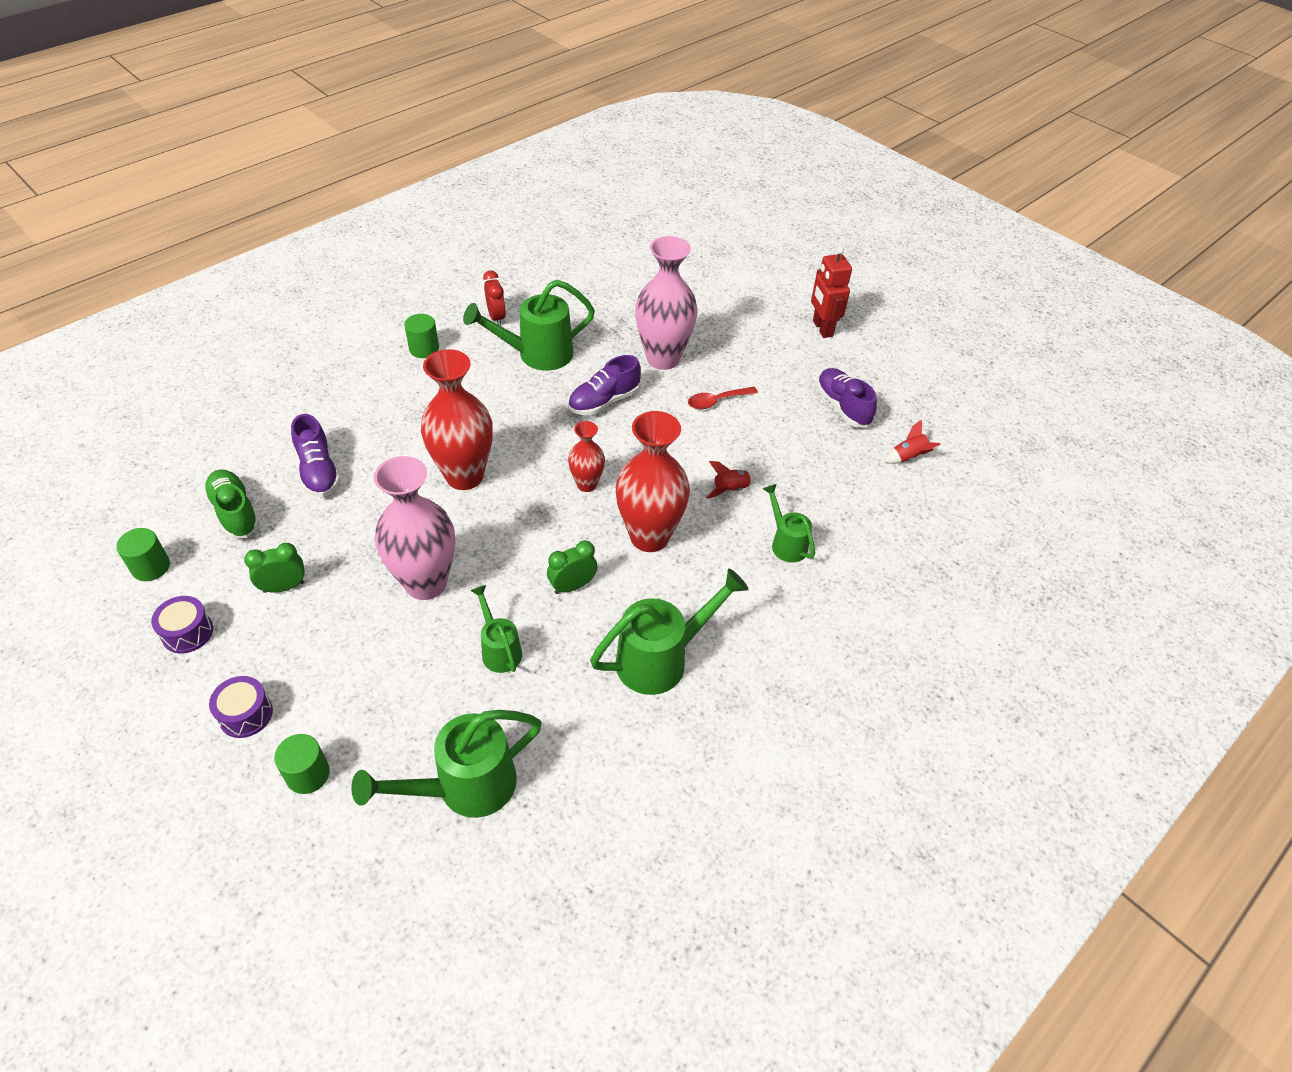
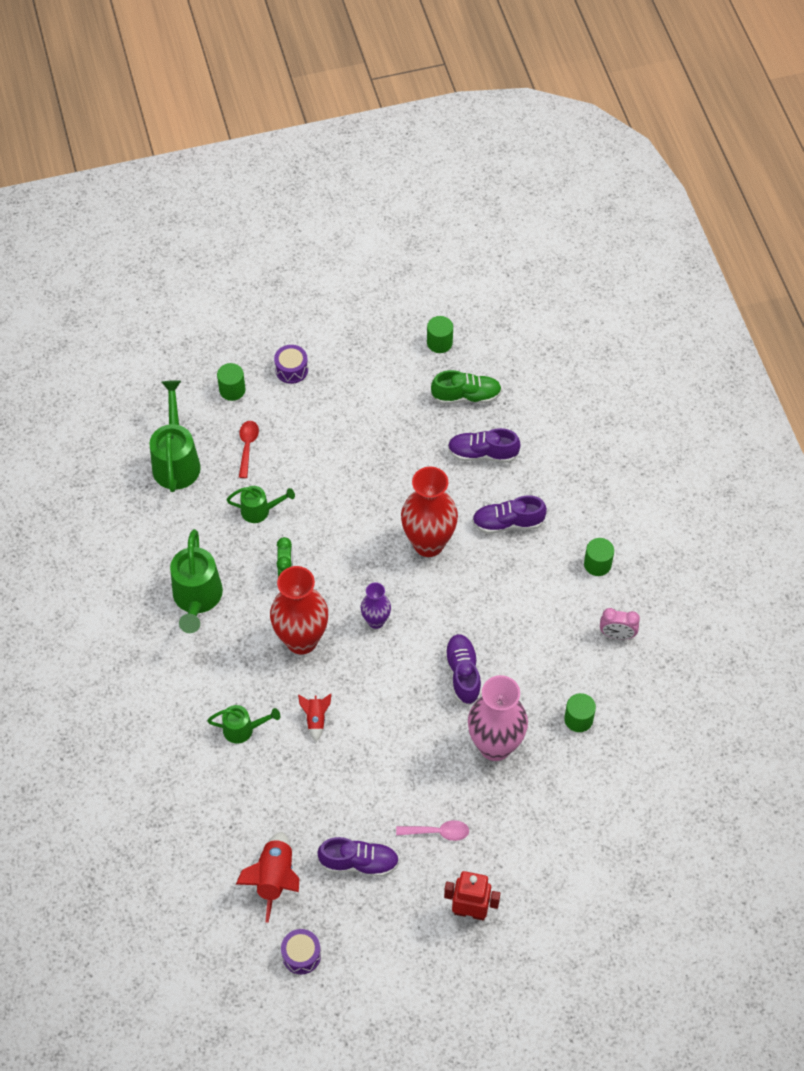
camera: 120 degrees right, 10 degrees up
purple drum [151,596,213,653] -> purple drum moved to [281,929,321,974]
green clock [244,543,305,593] -> none
pink vase [374,456,455,600] -> none
green watering can [463,280,595,371] -> none
red clock [483,270,506,326] -> pink clock [600,608,640,639]
red vase [568,421,605,492] -> purple vase [361,582,391,629]
red spoon [688,387,758,409] -> red spoon moved to [239,421,259,478]
red rocket [884,420,941,464] -> red rocket [236,832,300,923], size x1.80
none -> pink spoon [396,820,469,841]
none -> purple shoe [472,495,547,534]
none -> green cylinder [564,693,596,732]

